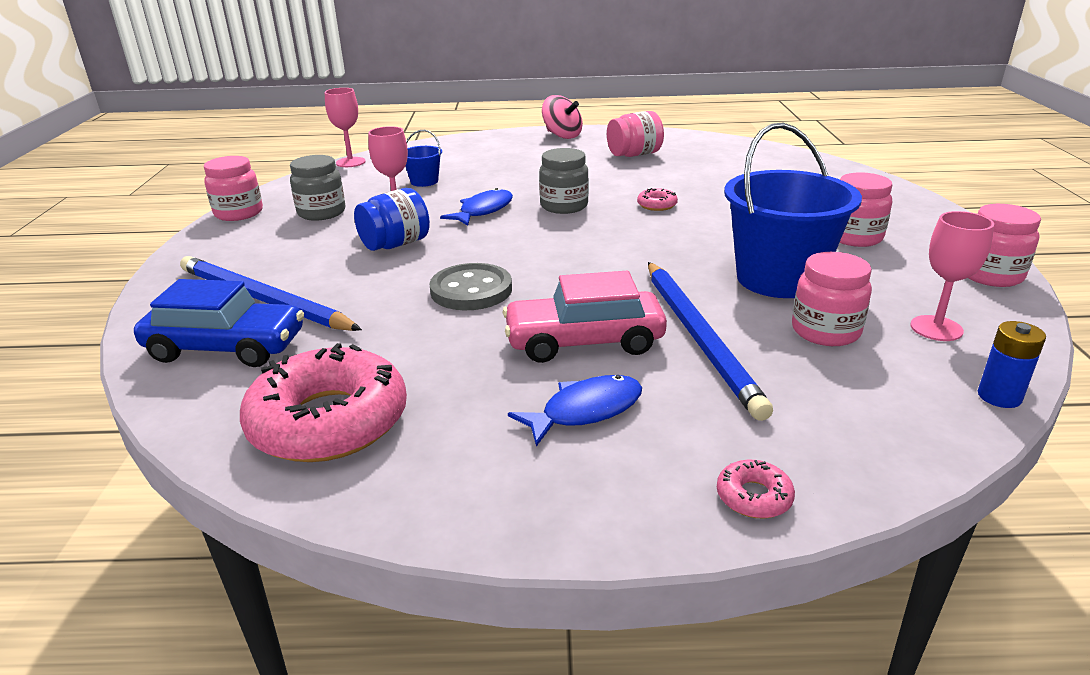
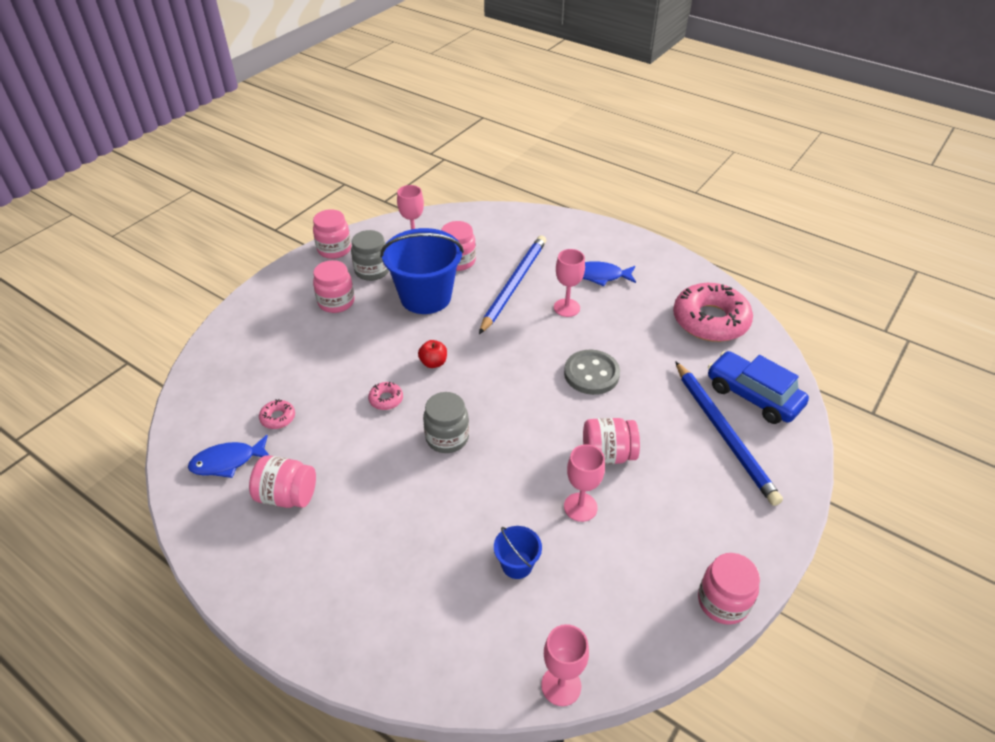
camera: 145 degrees left, 15 degrees up
grey jar [290,155,346,221] -> grey jar moved to [351,230,389,281]
blue jar [354,188,430,251] -> pink jar [583,418,640,464]
blue fish [440,188,513,226] -> blue fish moved to [188,435,269,478]
pink car [502,271,667,363] -> pink goblet [554,249,585,317]
pink spinning top [542,95,583,139] -> none
pink donut [717,460,795,518] -> pink donut moved to [259,399,295,429]
blue battery [978,321,1046,408] -> none
none -> red apple [418,340,447,368]

